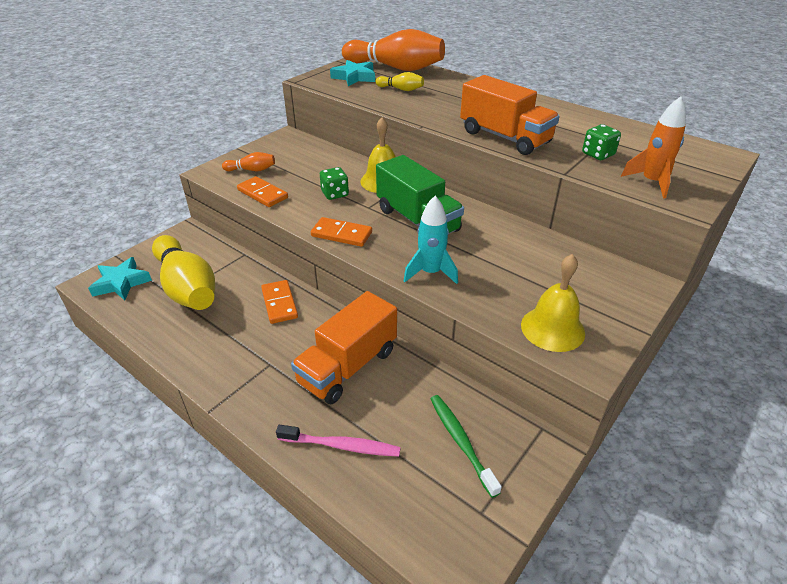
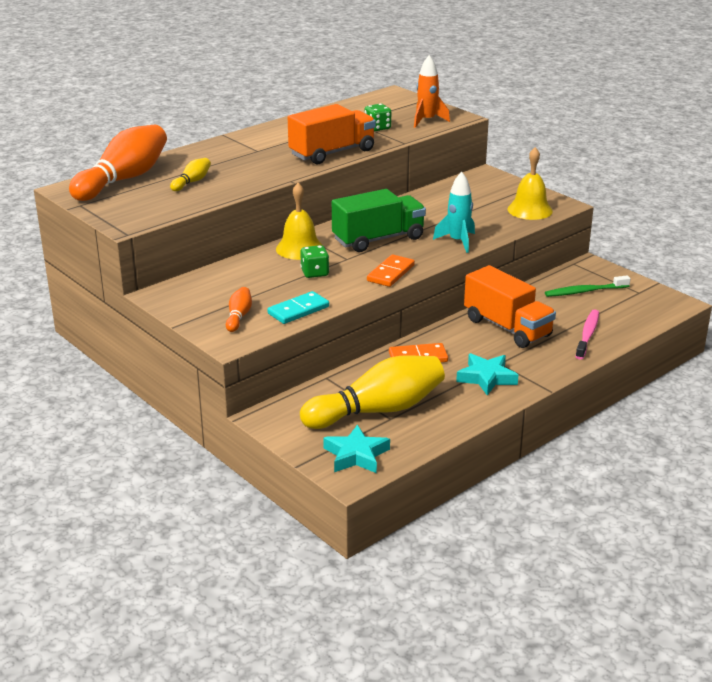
camera: 80 degrees left, 10 degrees down
orange domino [237,176,288,207] -> turquoise domino [267,291,329,324]
turquoise star [330,60,375,86] -> turquoise star moved to [456,353,519,395]

